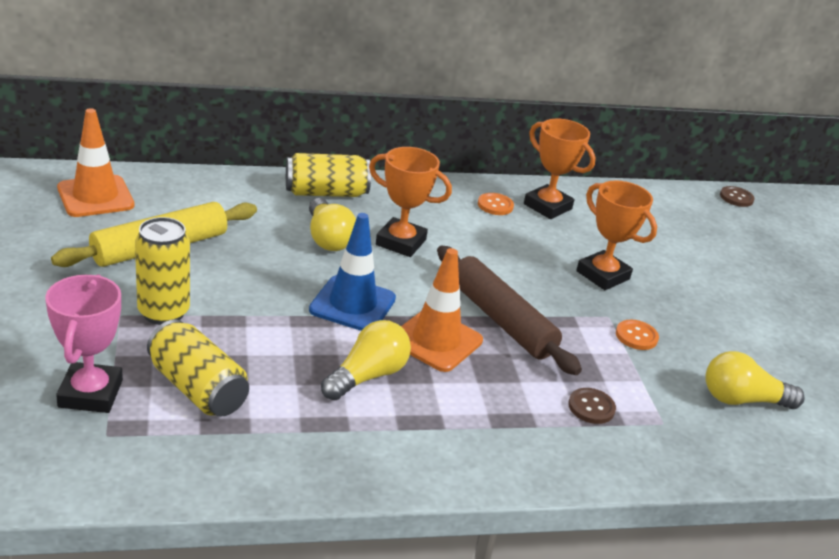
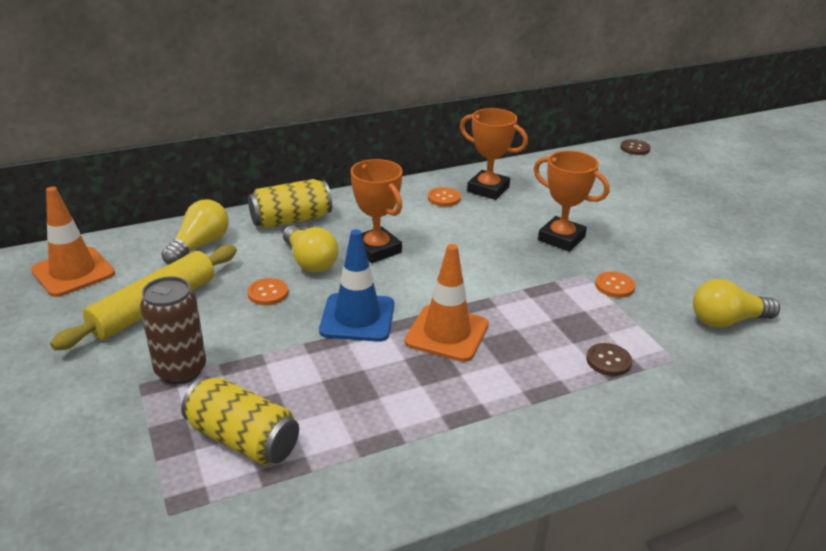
camera: 10 degrees left, 0 degrees up
pink trophy [45,274,123,413] -> none
yellow can [135,217,190,325] -> brown can [140,277,206,384]
yellow light bulb [321,320,411,400] -> yellow light bulb moved to [161,199,229,264]
orange trophy [369,147,452,257] -> orange trophy turned 45 degrees clockwise [351,159,402,263]
brown rolling pin [437,246,582,375] -> none
none -> orange button [247,278,288,305]

